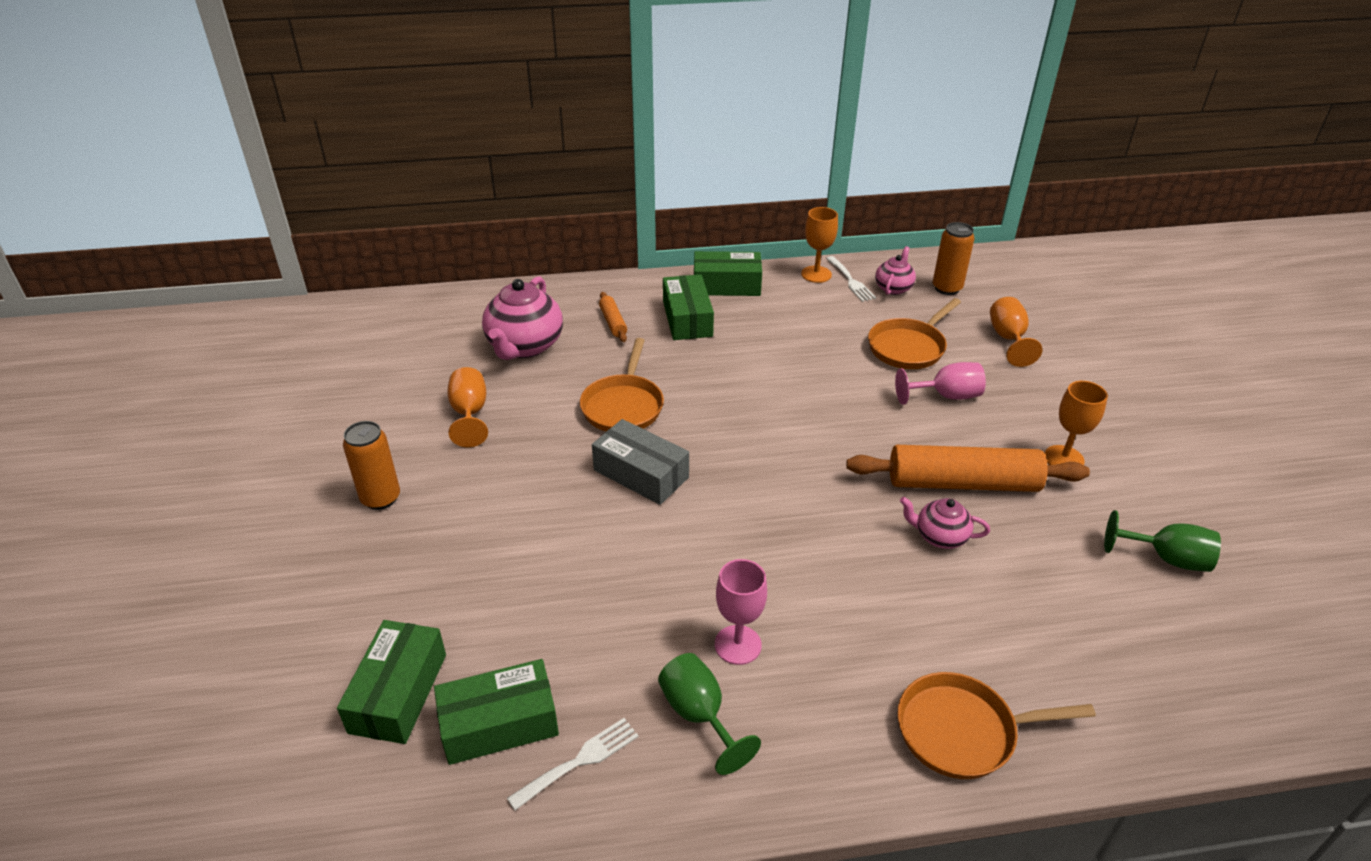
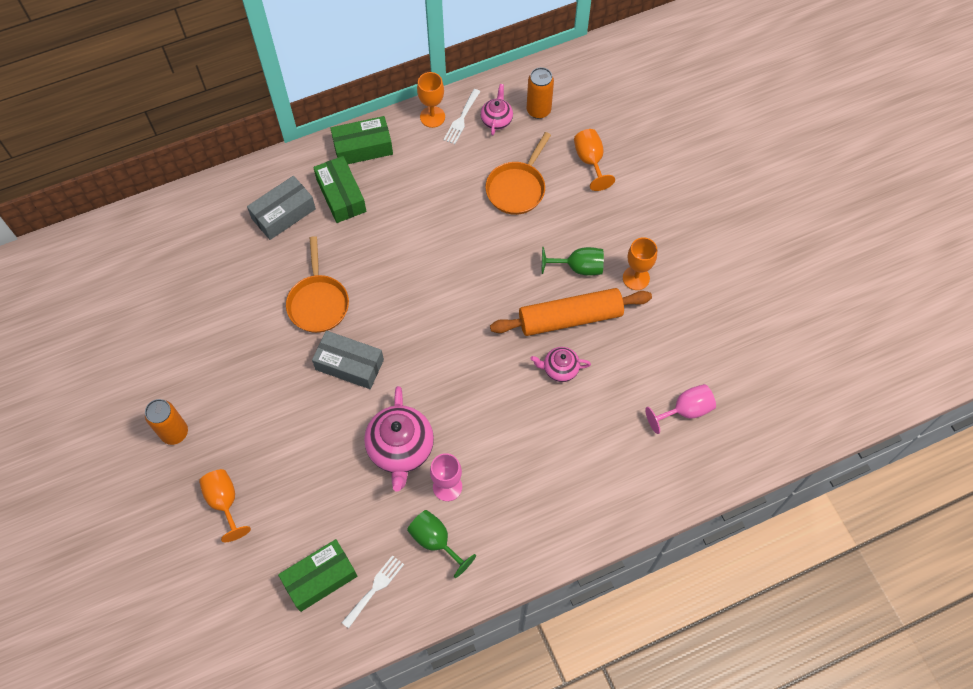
camera: 15 degrees left, 25 degrees up
green box [337,620,446,744] -> none
orange goblet [447,367,488,448] -> orange goblet moved to [199,469,251,542]
pink teapot [482,276,563,360] -> pink teapot moved to [364,386,434,492]
orange rolling pin [599,292,627,342] -> grey box [247,176,316,240]
white fork [826,256,876,302] -> white fork turned 60 degrees clockwise [443,89,481,144]
pink goblet [895,362,986,405] -> pink goblet moved to [645,384,716,434]
orange pan [897,672,1096,779] -> none
green goblet [1104,510,1221,572] -> green goblet moved to [542,247,604,275]

